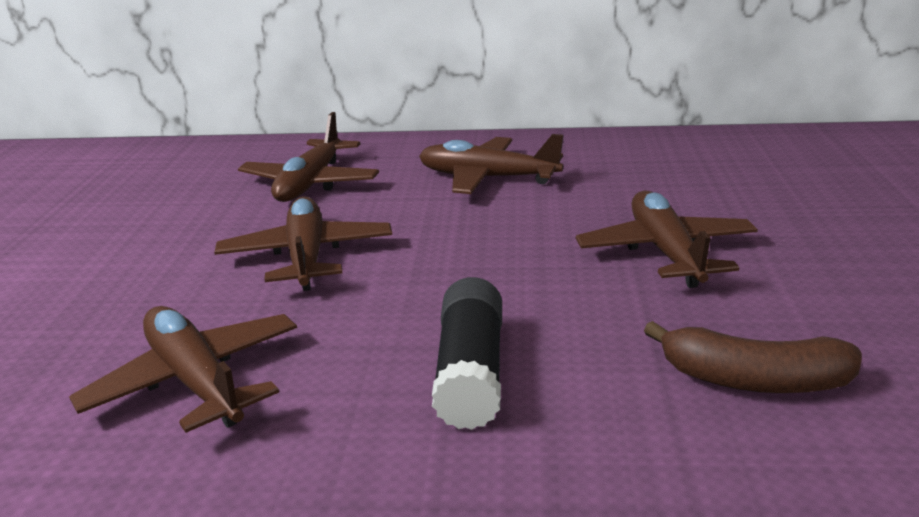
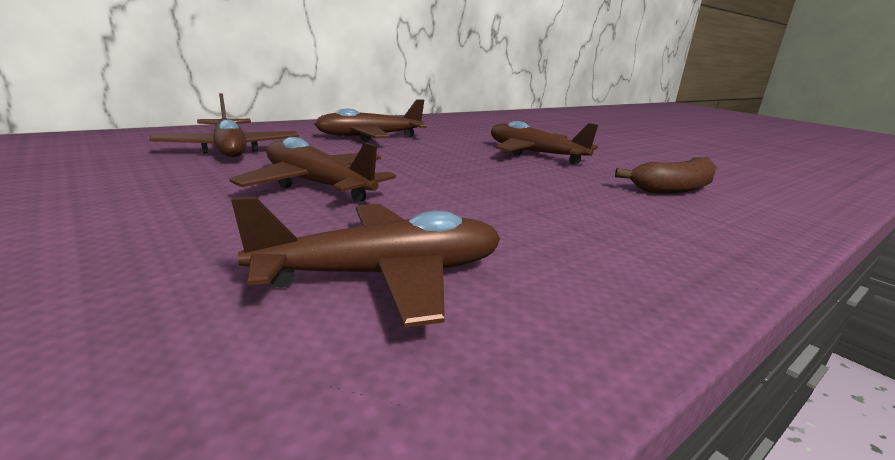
camera: 45 degrees left, 5 degrees down
brown plane [69,306,297,433] -> brown plane turned 150 degrees clockwise [231,197,500,328]
black glue stick [432,277,502,430] -> none

